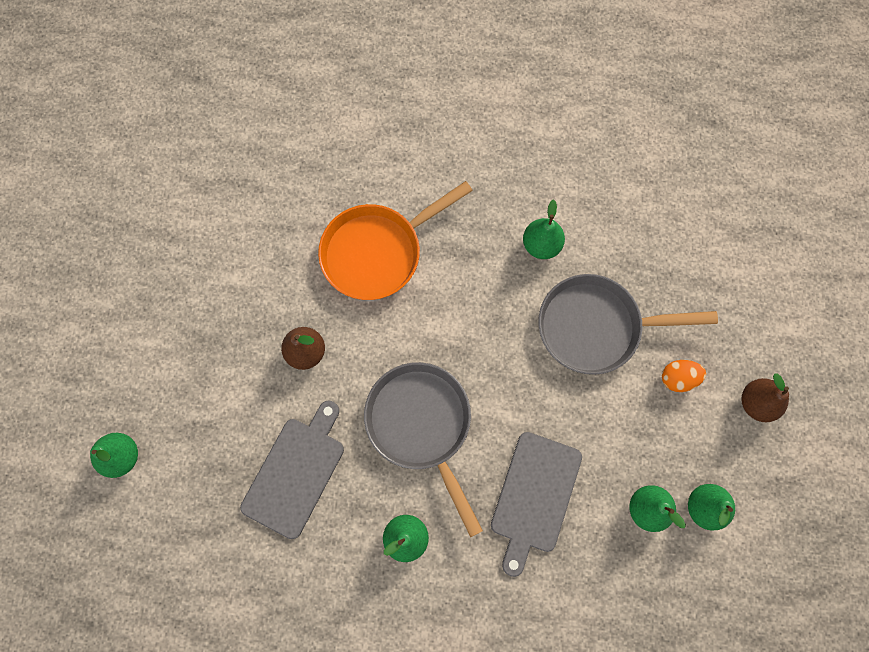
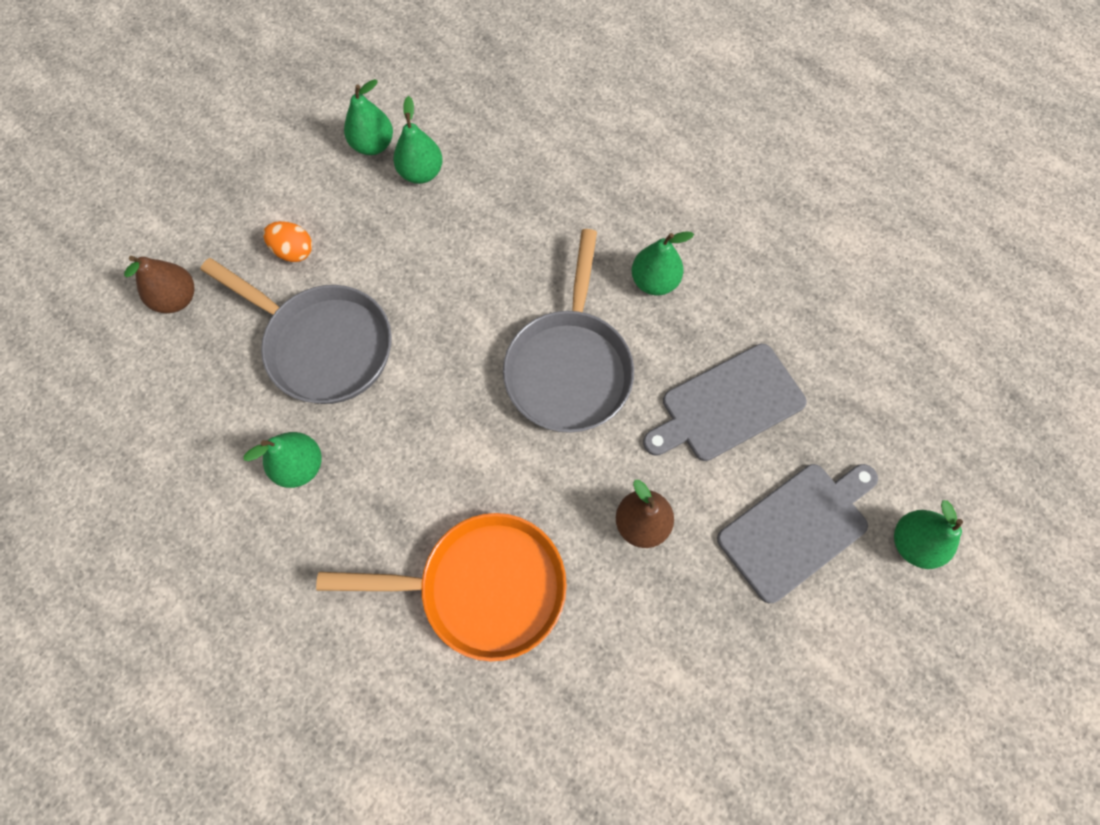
camera: 145 degrees left, 5 degrees down
grey cutting board [491,432,582,577] -> grey cutting board moved to [717,464,878,603]
brown pear [741,373,789,422] -> brown pear moved to [124,256,195,313]

